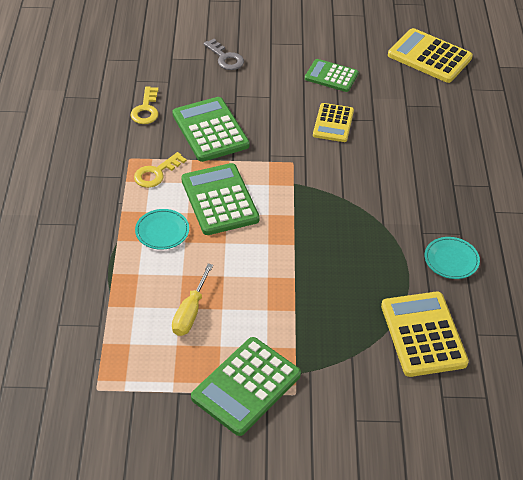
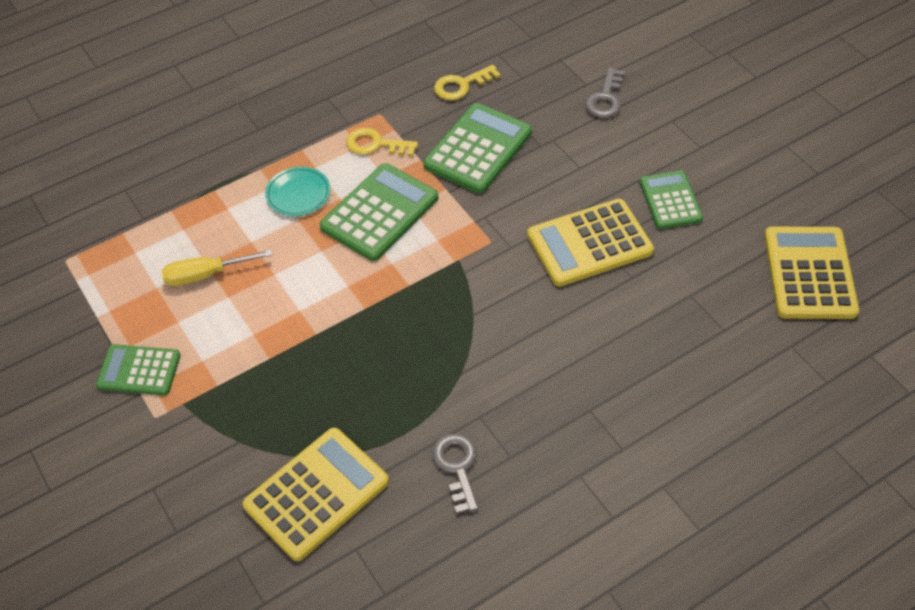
camera: 60 degrees right, 5 degrees up
green calculator [191,337,301,436] -> green calculator [96,344,181,395], size x0.64
yellow calculator [313,103,354,142] -> yellow calculator [527,199,654,286], size x1.57
turquoise plate [425,237,480,279] -> grey key [432,433,478,514]

